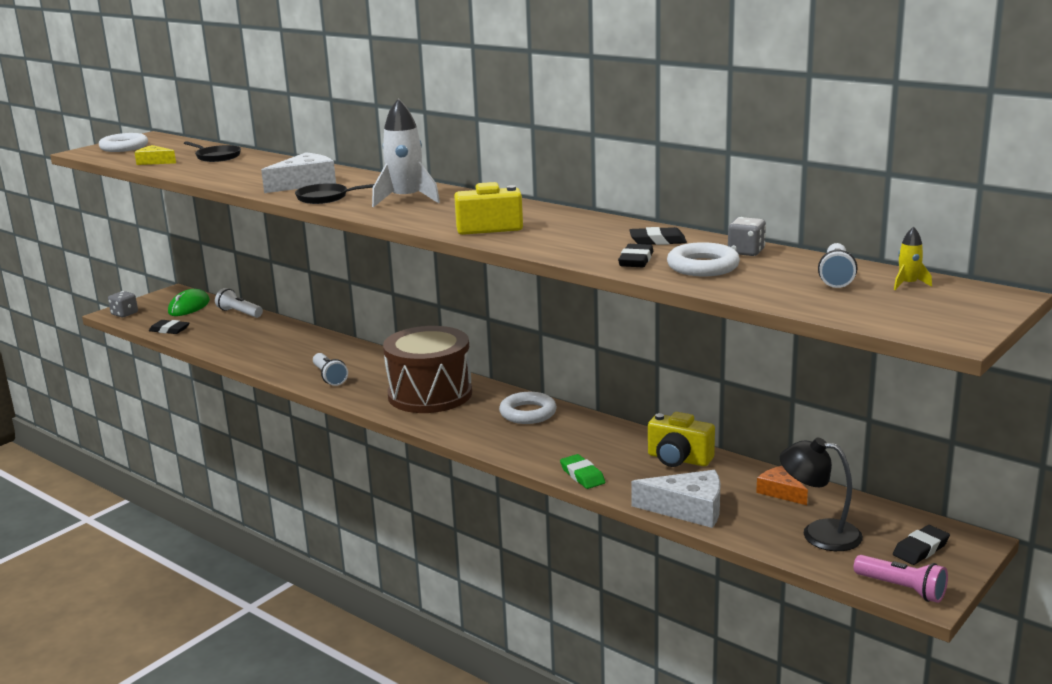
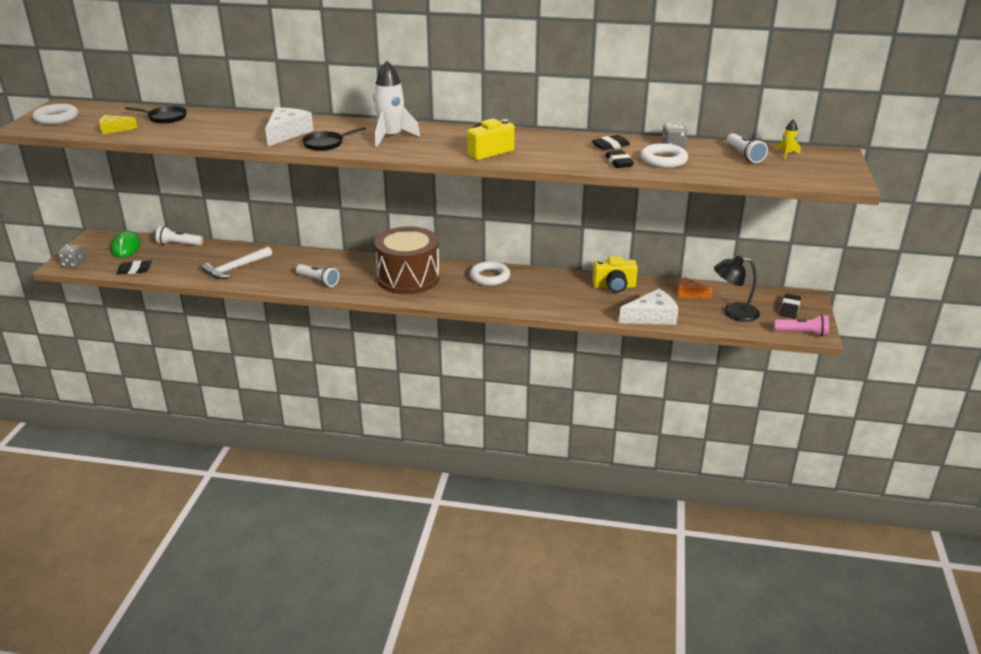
camera: 30 degrees left, 10 degrees up
green eraser [560,454,605,489] -> none
none -> white hammer [202,246,272,279]

